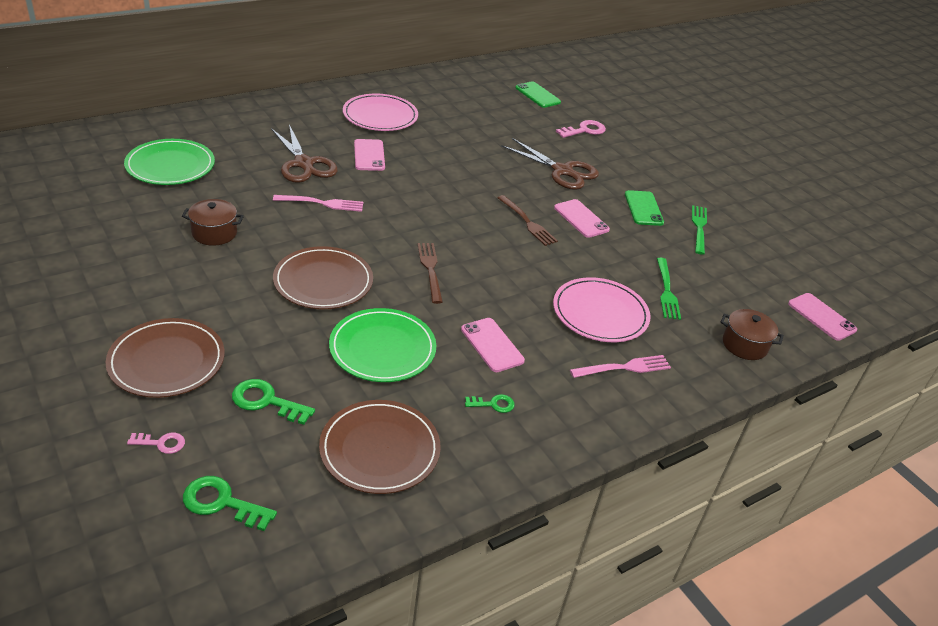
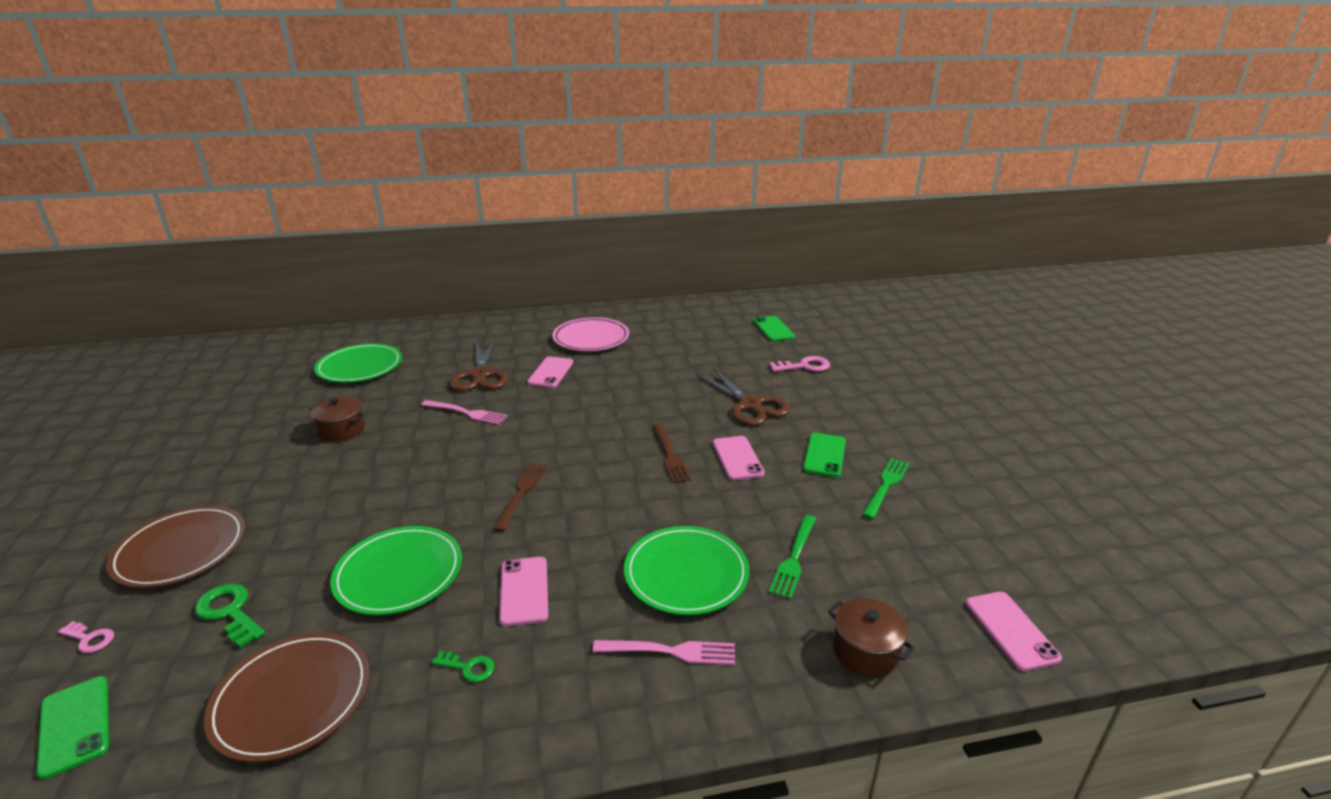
camera: 25 degrees right, 10 degrees down
green key [183,476,277,531] -> green phone [36,676,109,780]
brown plate [273,246,373,309] -> none
pink plate [553,277,651,342] -> green plate [624,526,749,615]

